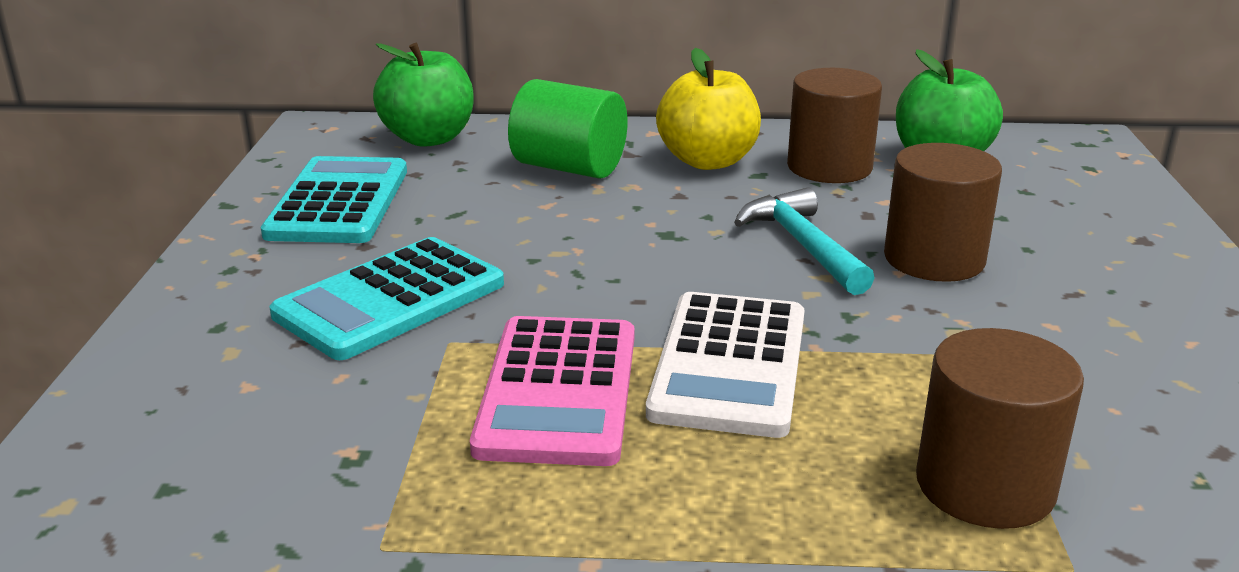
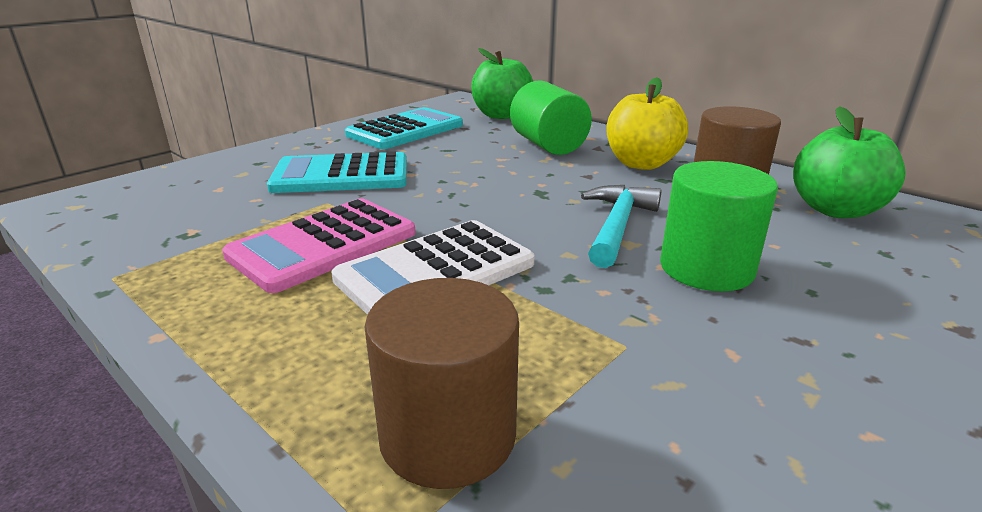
camera: 40 degrees right, 0 degrees up
brown cylinder [884,143,1002,282] -> green cylinder [660,161,778,291]

